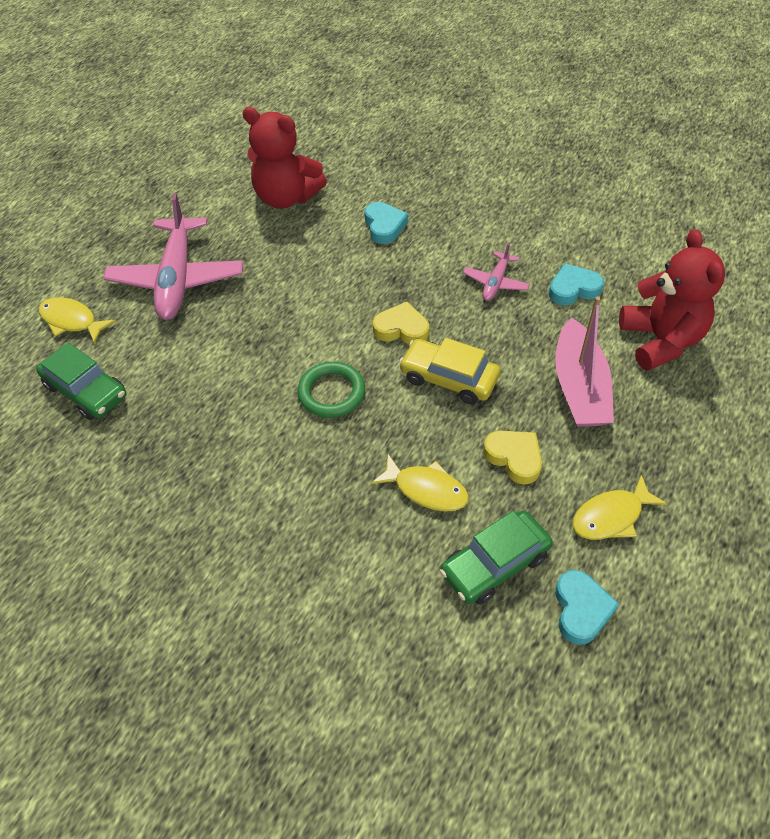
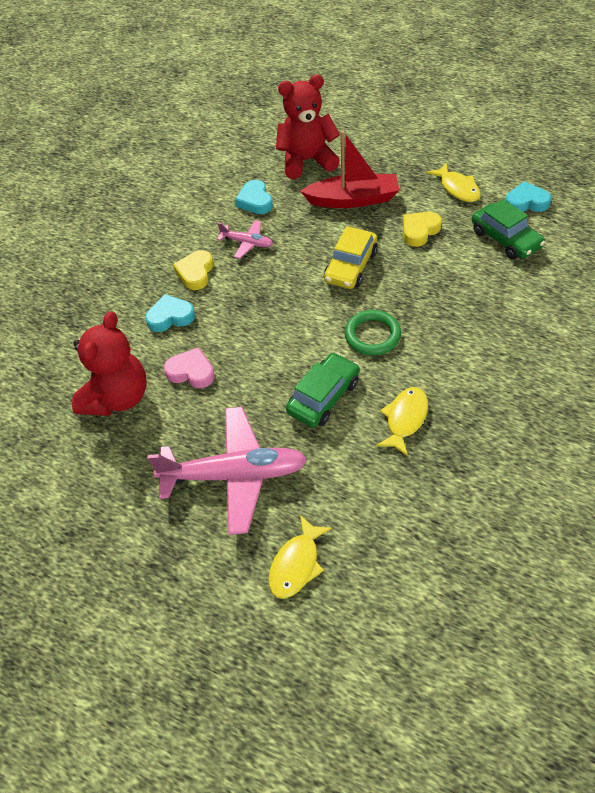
camera: 90 degrees left, 0 degrees up
green car [36,342,127,420] -> green car moved to [286,352,360,427]
yellow fish [371,454,469,512] -> yellow fish moved to [376,387,428,456]
yellow heart [373,302,429,344] -> yellow heart moved to [173,250,213,290]
pink boat [555,296,614,427] -> red boat [300,130,399,208]
none -> pink heart [164,347,215,388]

